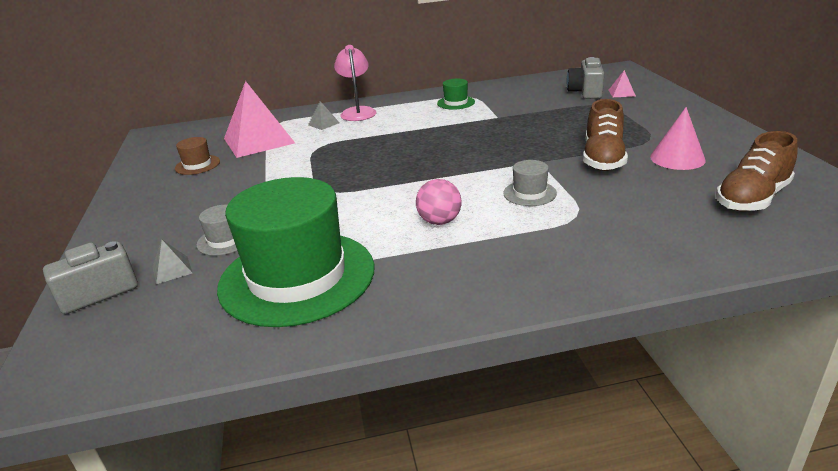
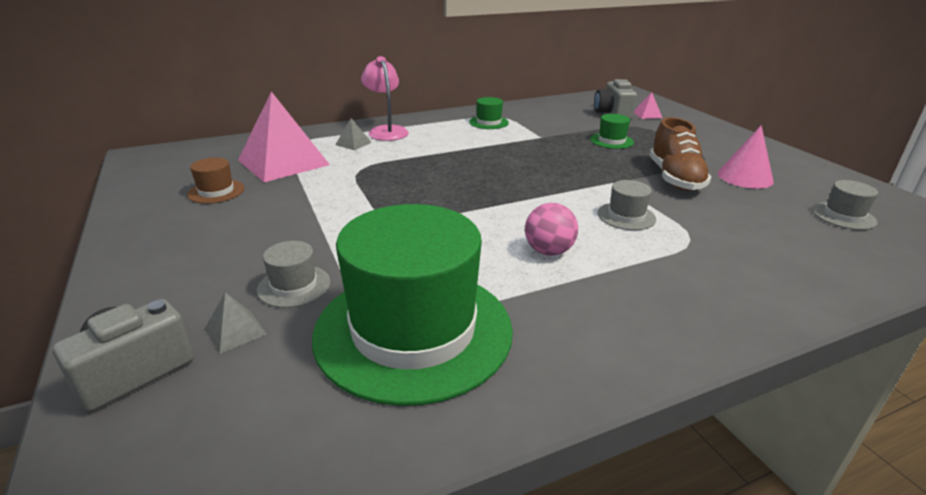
camera: 15 degrees left, 0 degrees up
brown shoe [716,131,797,211] -> grey hat [812,180,878,230]
none -> green hat [590,114,634,149]

